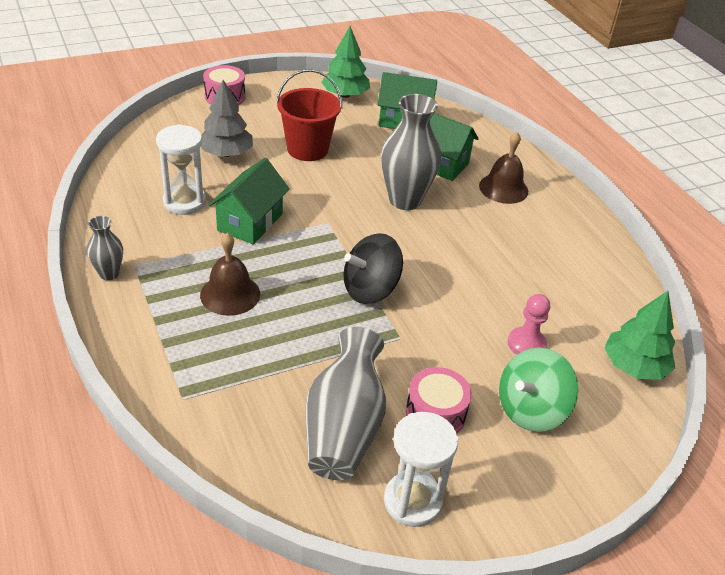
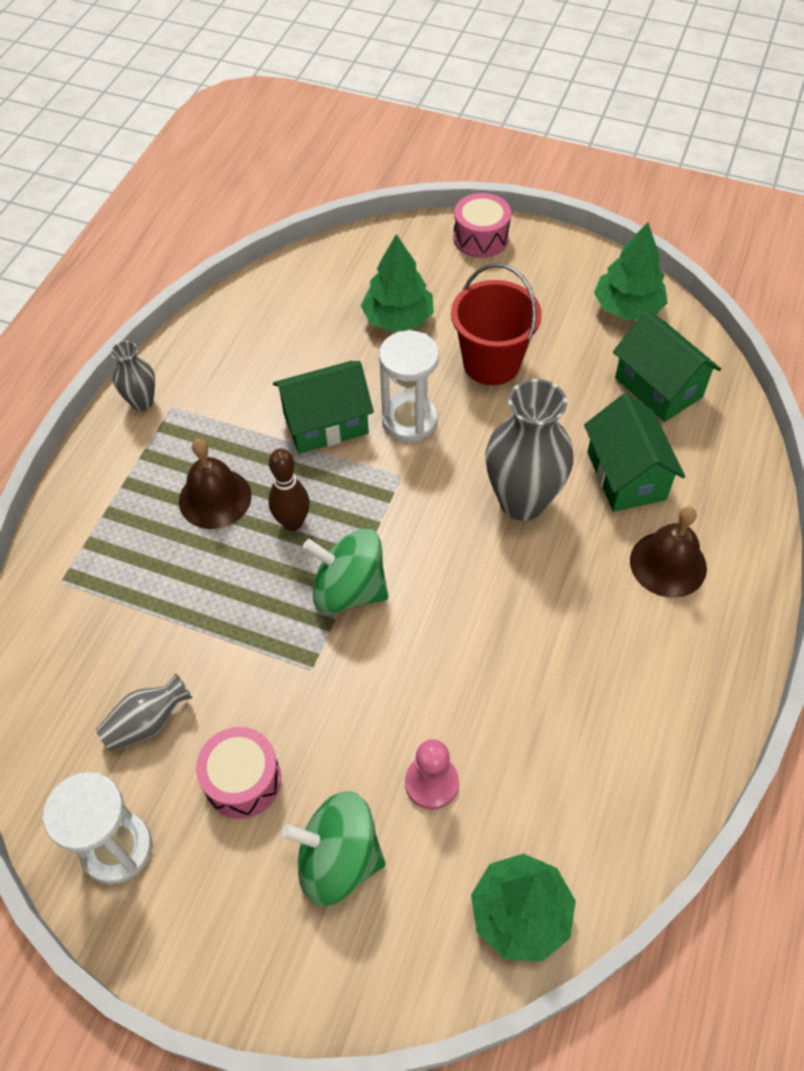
camera: 50 degrees right, 15 degrees up
white hourglass [156,124,206,215] -> white hourglass moved to [379,331,439,442]
grey tree [201,80,253,157] -> green tree [361,234,434,332]
grey vase [306,327,386,480] -> grey vase [96,673,193,752], size x0.52
black spinning top [344,233,403,304] -> green spinning top [303,529,388,614]
none -> brown bowling pin [268,448,310,531]

